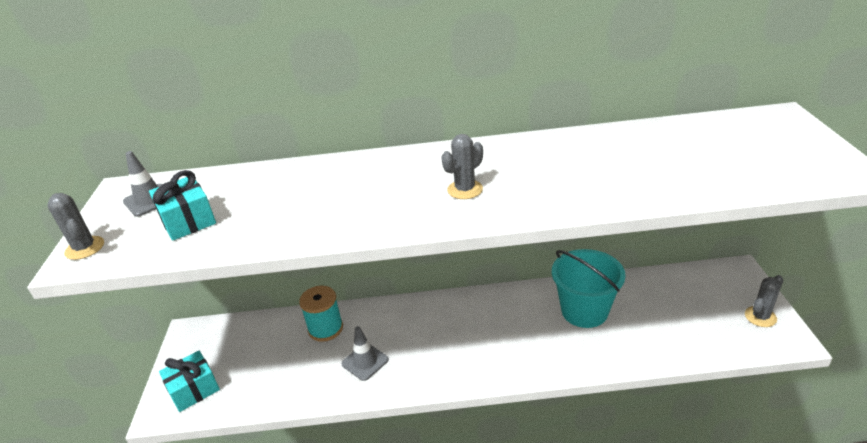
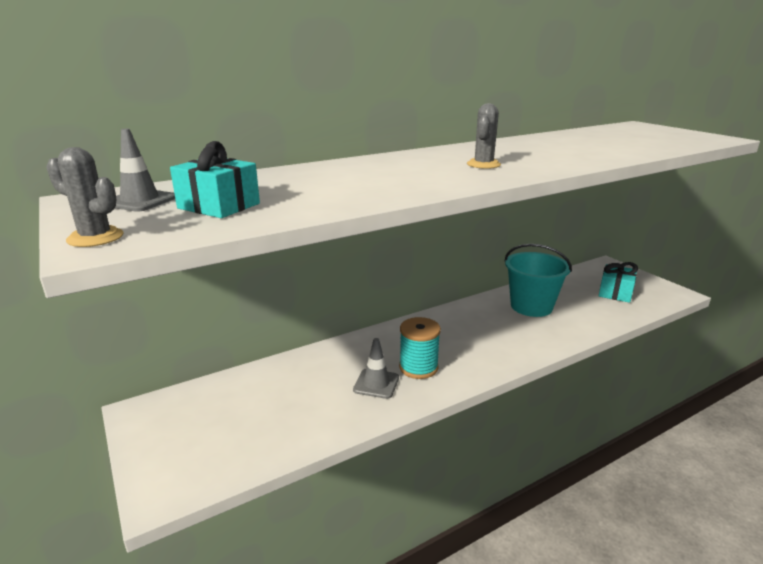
camera: 30 degrees left, 10 degrees down
turquoise gift [159,350,220,412] -> turquoise gift moved to [599,262,638,303]
turquoise spool [299,286,343,342] -> turquoise spool moved to [399,317,441,379]
grey cactus [745,275,783,327] -> none

